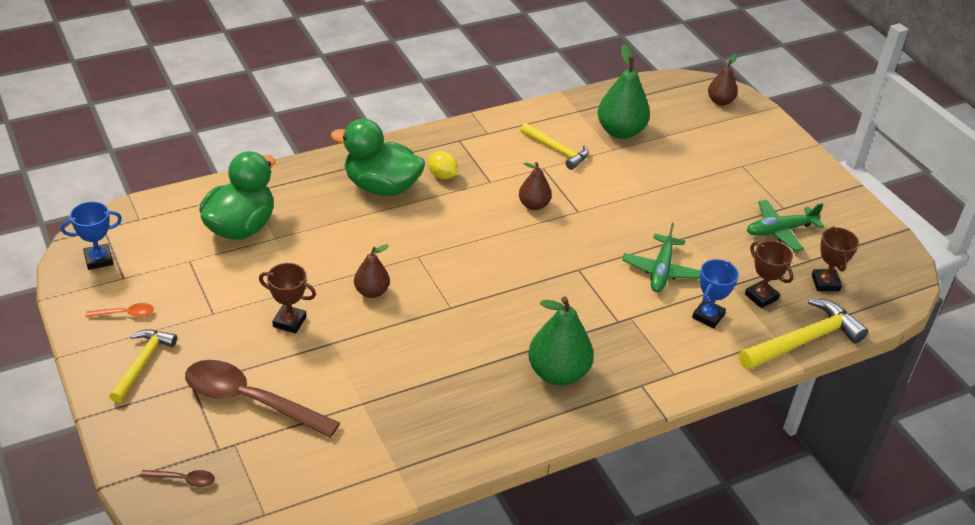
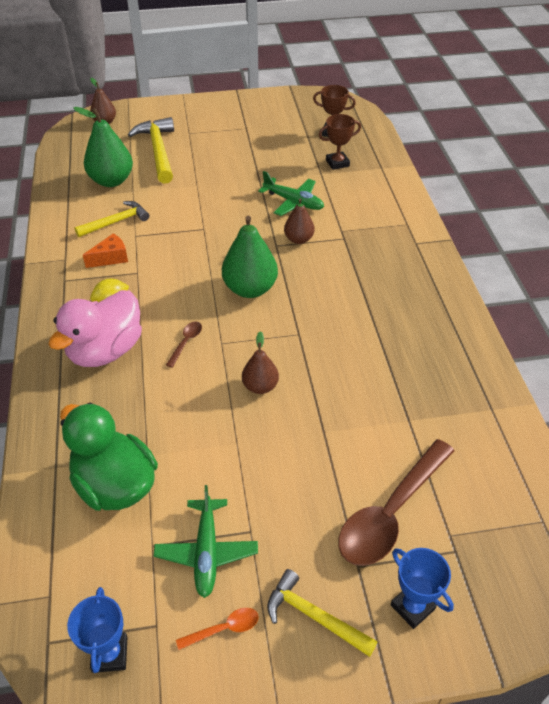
camera: 70 degrees left, 5 degrees up
orange spoon [86,303,154,317] -> orange spoon turned 60 degrees clockwise [176,608,259,650]
brown spoon [140,470,215,487] -> brown spoon moved to [166,321,202,368]
brown trophy [259,263,316,333] -> none
green duck [331,119,425,196] -> pink duck [48,290,142,367]
brown pear [519,162,552,210] -> brown pear moved to [284,199,314,244]
green pear [528,296,594,386] -> green pear moved to [222,216,278,298]
blue trophy [692,259,739,328] -> blue trophy moved to [391,548,454,629]
yellow hammer [739,298,868,370] -> yellow hammer moved to [128,117,174,184]
green plane [747,200,824,251] -> green plane moved to [154,485,258,598]
none -> orange cheese [83,233,128,268]

